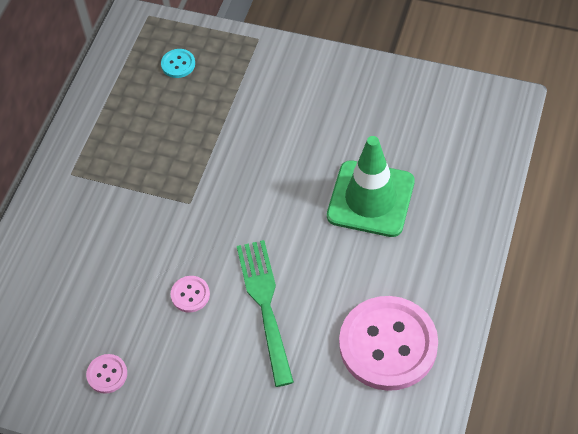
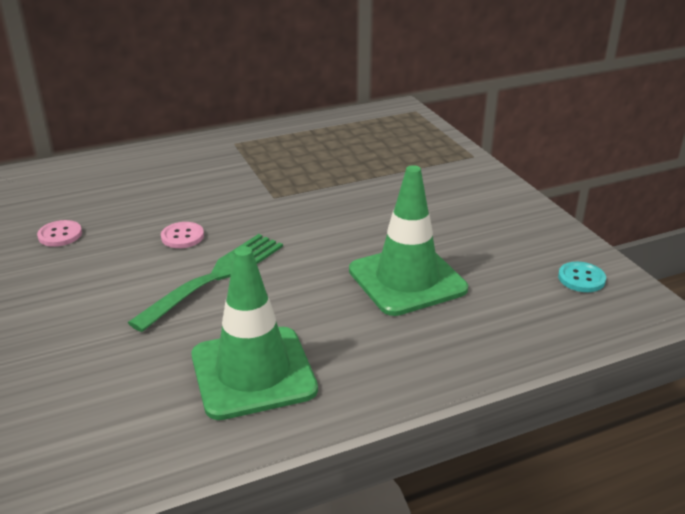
camera: 45 degrees right, 25 degrees down
turquoise button [161,49,195,78] -> turquoise button moved to [558,262,606,292]
pink button [339,296,438,391] -> green traffic cone [191,246,318,420]

